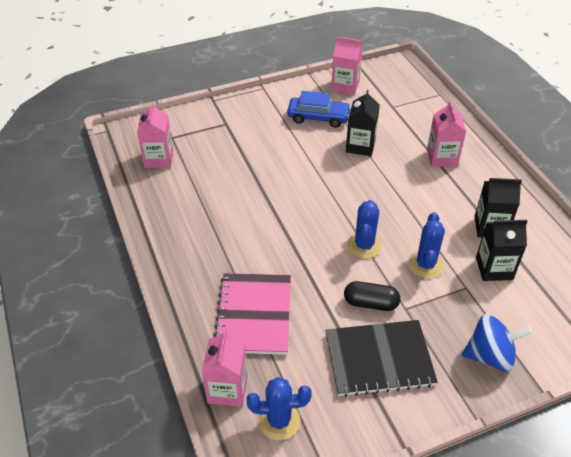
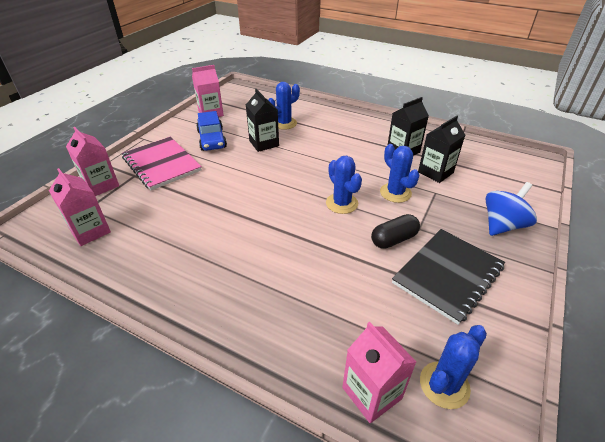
camera: 40 degrees left, 5 degrees down
pink notebook [214,273,291,355] -> pink notebook moved to [122,137,202,190]
blue car [287,91,351,128] -> blue car turned 105 degrees clockwise [196,111,227,151]
pink carton [427,101,466,167] -> pink carton moved to [66,127,119,196]
none -> blue cactus [269,82,300,130]

